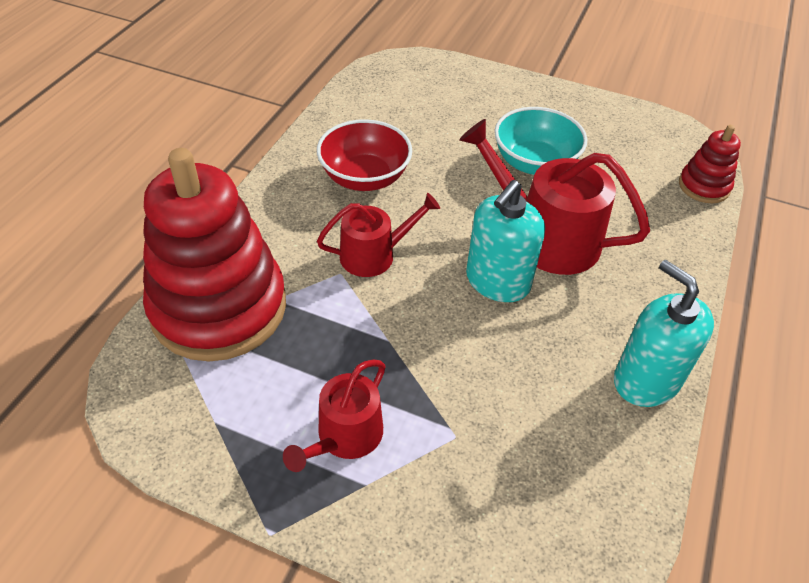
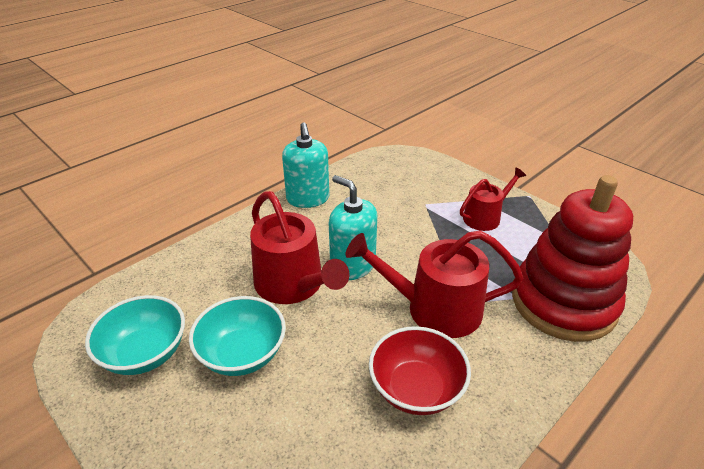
camera: 155 degrees left, 10 degrees down
red watering can [317,193,440,277] -> red watering can [346,230,524,338], size x1.65
turquoise soap dispenser [466,180,545,302] -> turquoise soap dispenser turned 105 degrees counterclockwise [329,175,377,280]
red stacking toy [679,125,741,203] -> none
none -> turquoise bowl [85,295,185,375]

